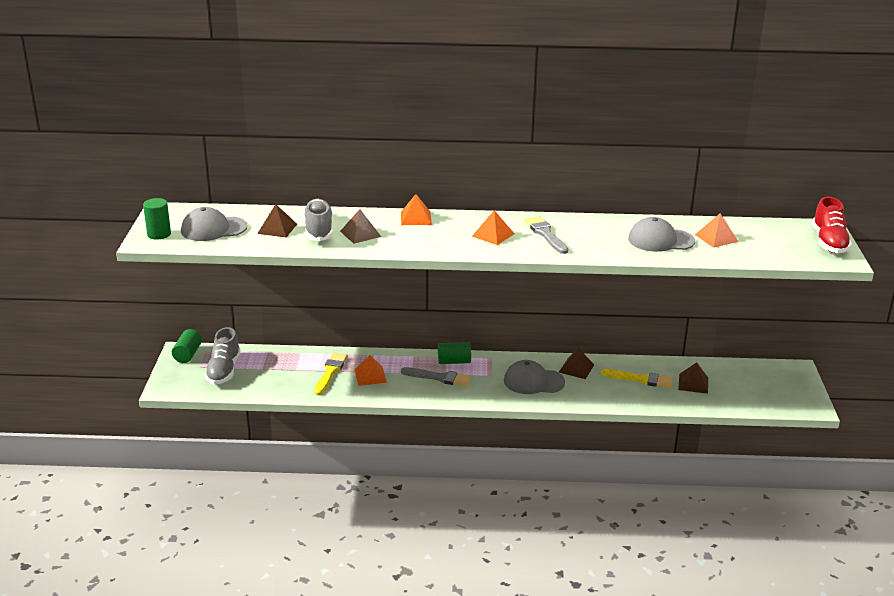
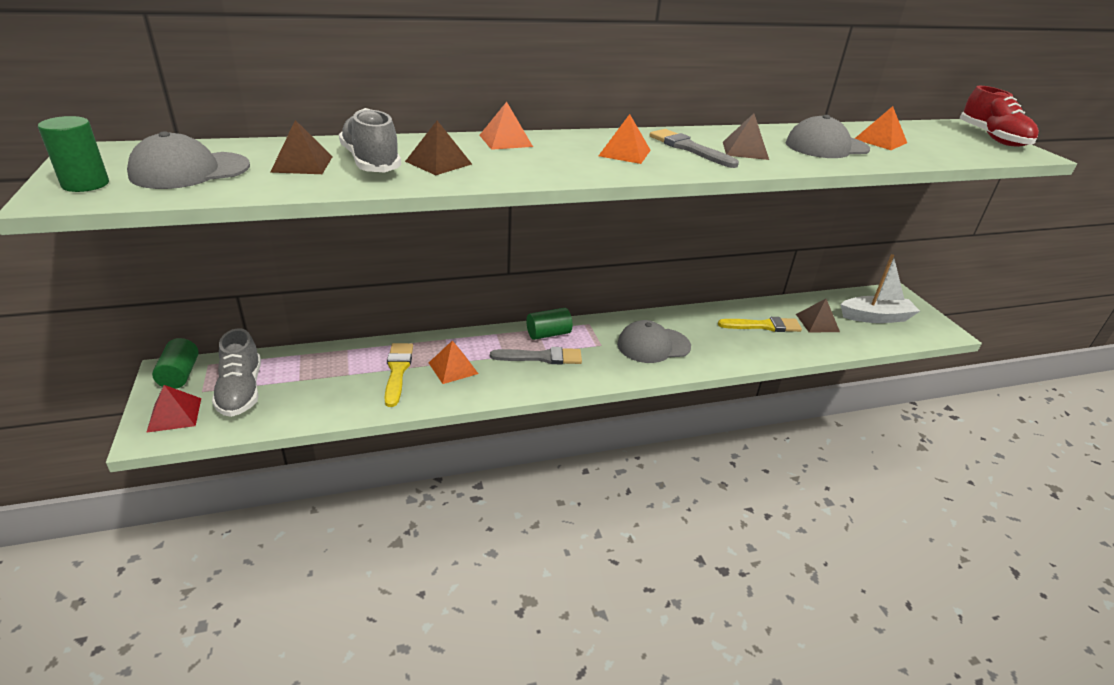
camera: 20 degrees left, 5 degrees up
brown pyramid [559,348,594,379] -> brown pyramid moved to [723,113,769,160]
none -> red pyramid [146,385,201,433]
none -> white boat [841,254,920,323]

